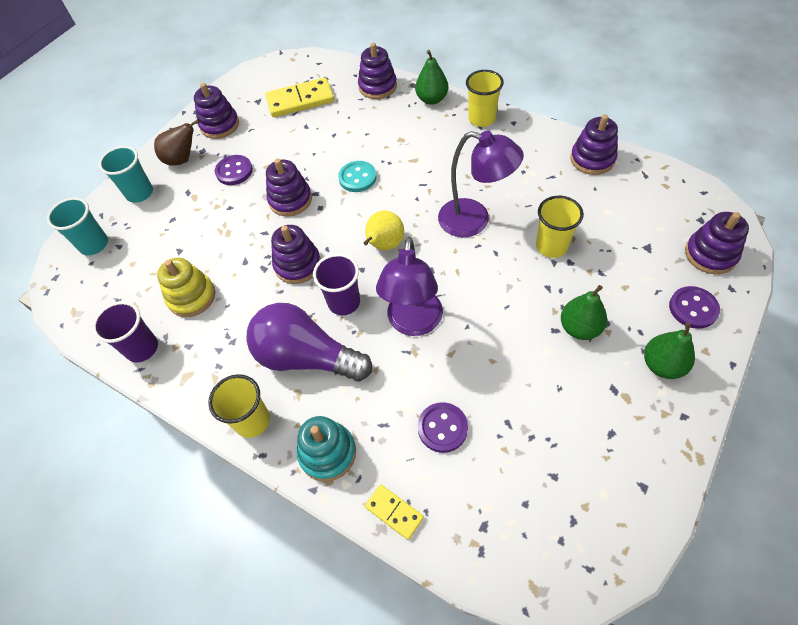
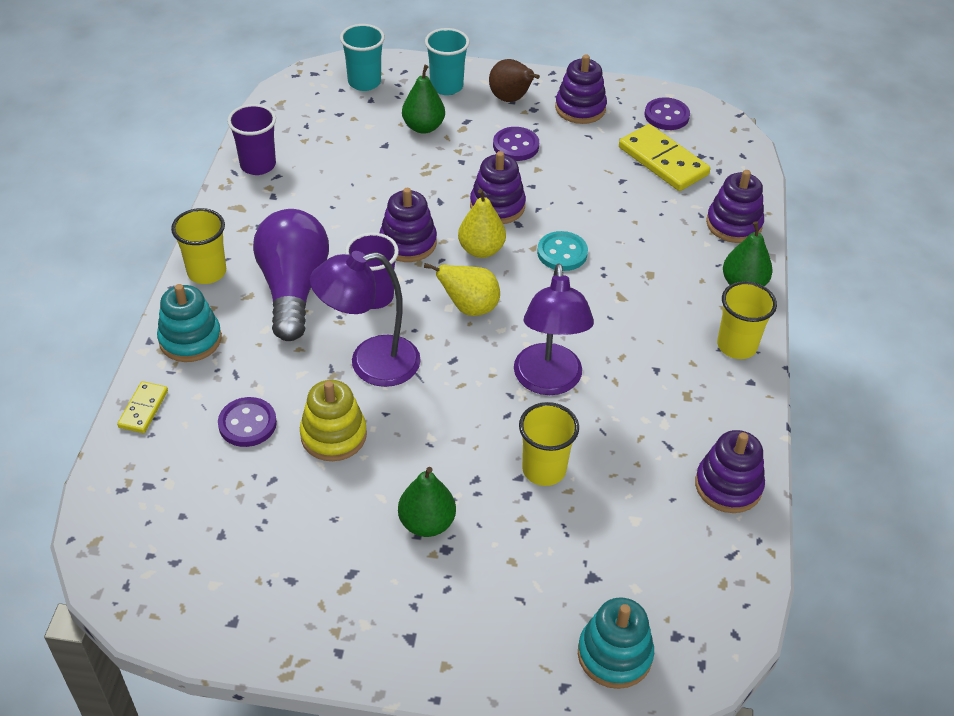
camera: 60 degrees right, 10 degrees down
yellow stacking toy [157,258,215,317] -> yellow stacking toy moved to [300,380,367,461]
green pear [644,322,695,379] -> green pear moved to [402,65,445,134]
purple button [669,286,720,329] -> purple button moved to [644,97,690,130]
purple stacking toy [685,212,749,274] -> turquoise stacking toy [578,597,654,689]
none -> yellow pear [458,189,506,258]

